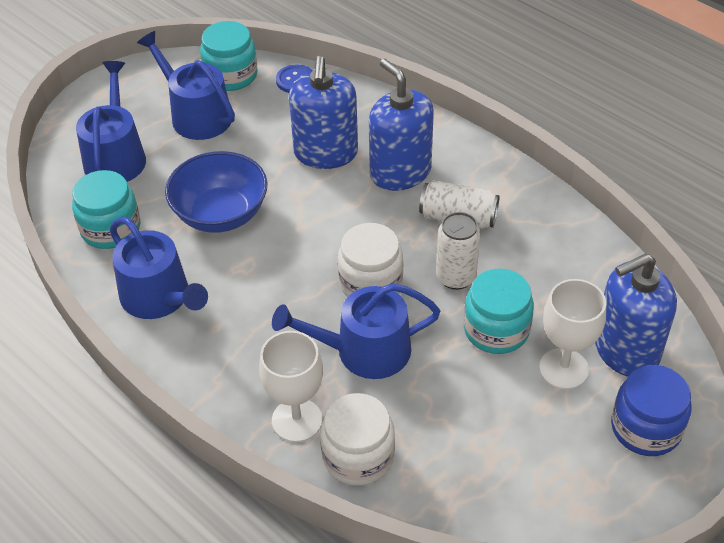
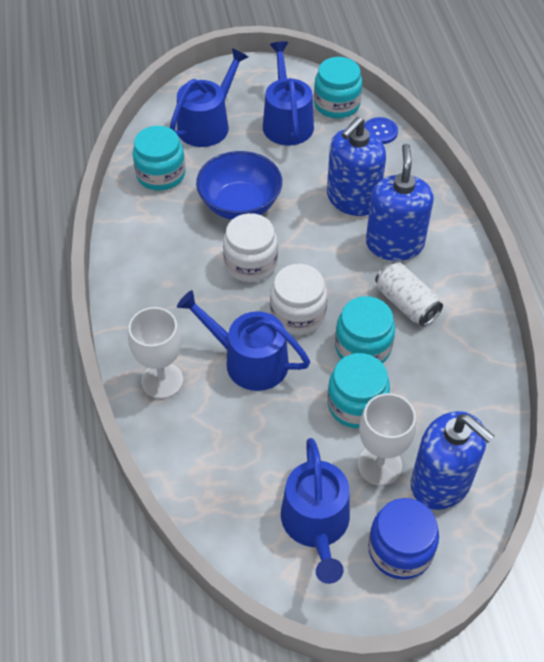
camera: 35 degrees right, 5 degrees up
blue watering can [110,217,208,319] -> blue watering can moved to [281,438,350,584]
white jar [320,393,395,486] -> white jar moved to [223,213,278,282]
white can [436,212,480,290] -> turquoise jar [335,296,395,363]
blue soap dispenser [595,254,677,377] -> blue soap dispenser turned 150 degrees counterclockwise [411,411,494,510]

